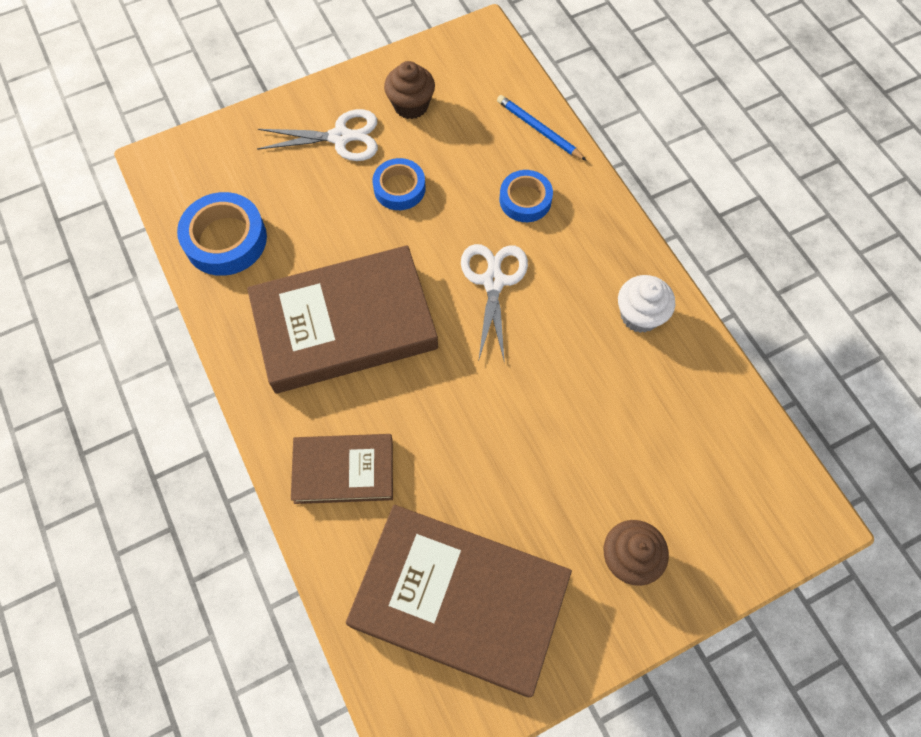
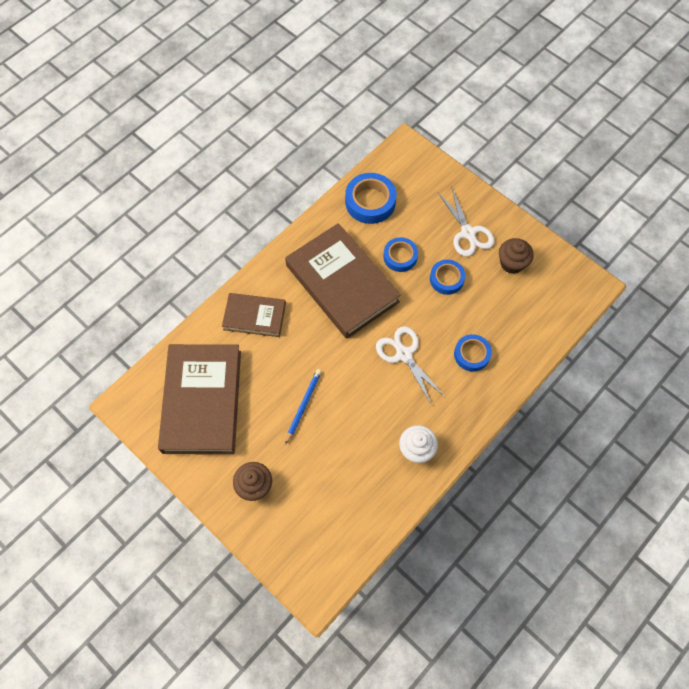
camera: 70 degrees right, 0 degrees up
brown book [291,434,393,504] -> brown book turned 60 degrees counterclockwise [222,293,286,337]
white scissors [461,244,528,364] -> white scissors turned 105 degrees counterclockwise [376,326,445,405]
blue pencil [497,95,587,161] -> blue pencil moved to [285,369,322,445]
none -> blue tape [383,237,418,272]

